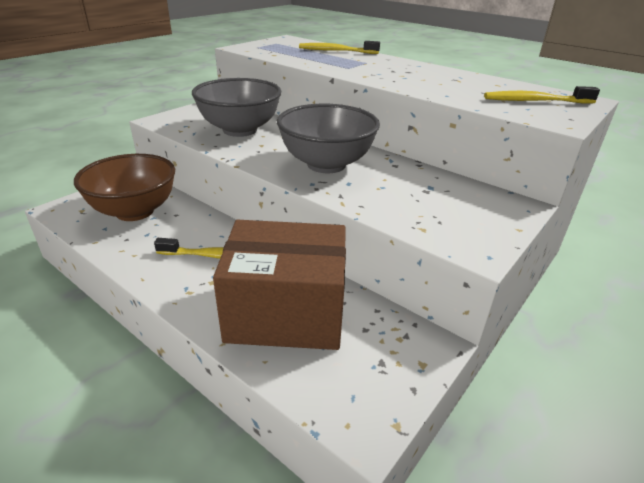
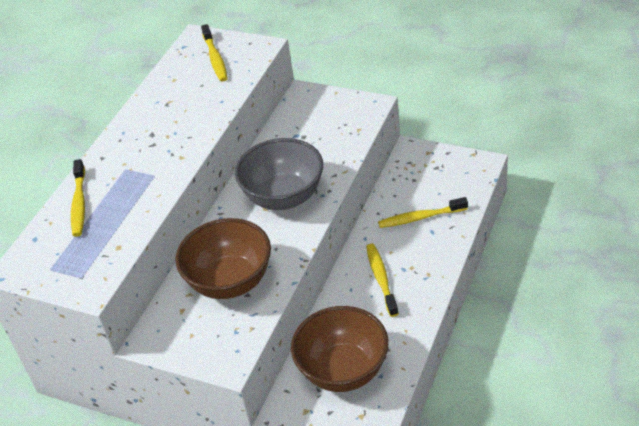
camera: 100 degrees left, 10 degrees up
grey bowl [192,78,281,137] -> brown bowl [175,218,271,299]
brown box [213,220,346,350] -> yellow toothbrush [378,197,468,228]

